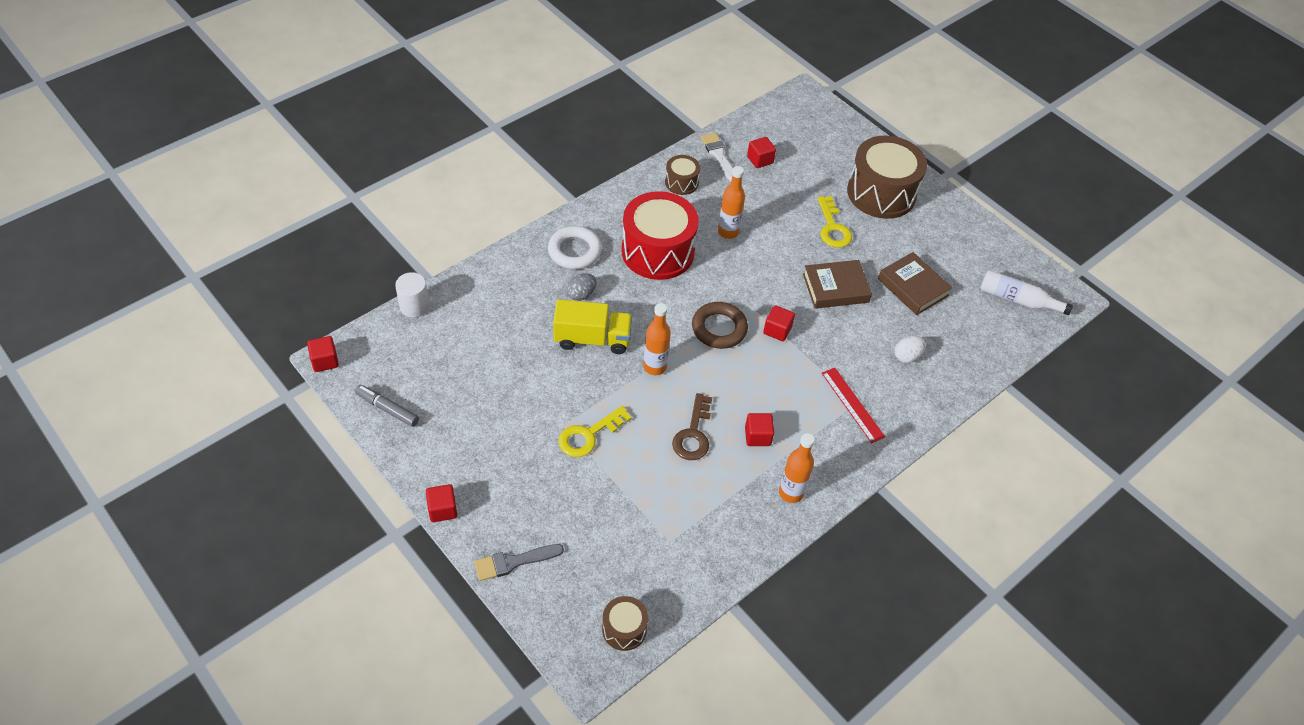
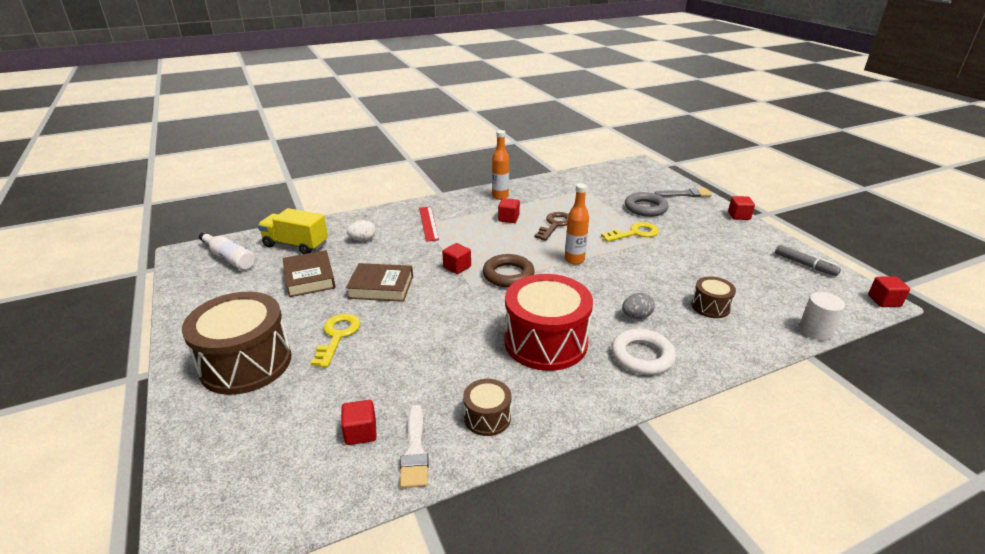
camera: 160 degrees left, 20 degrees down
yellow truck [553,299,632,354] -> yellow truck moved to [258,208,328,254]
brown drum [602,596,648,651] -> brown drum moved to [692,276,736,318]
orange bottle [718,166,745,239] -> none
none -> grey ring [625,192,668,217]

